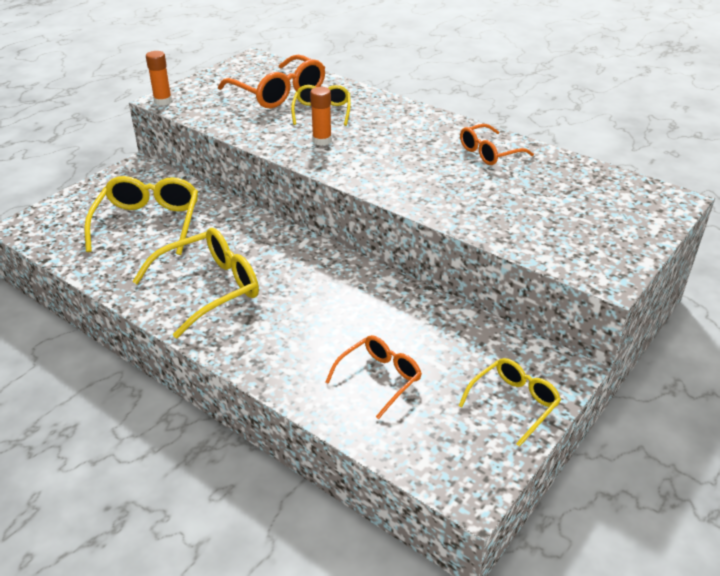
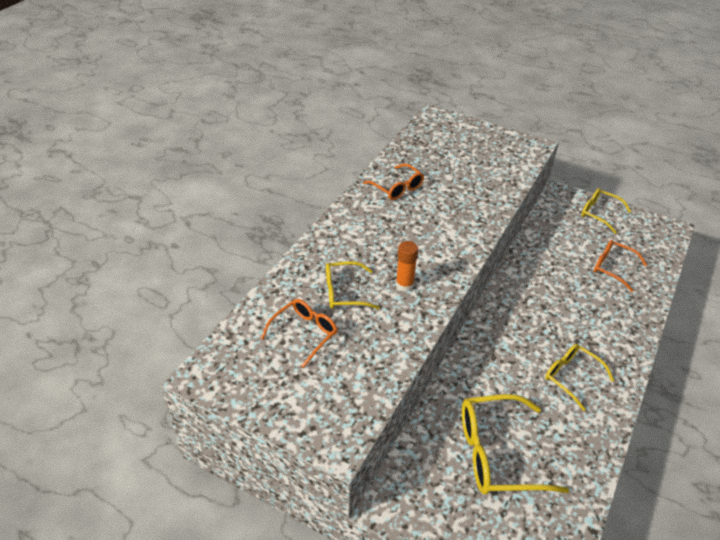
camera: 100 degrees left, 5 degrees up
yellow glasses [132,228,259,338] -> yellow glasses [545,344,614,411], size x0.61
orange glue stick [146,51,172,106] -> none
orange glasses [218,55,325,109] -> orange glasses [261,299,338,368], size x0.61

